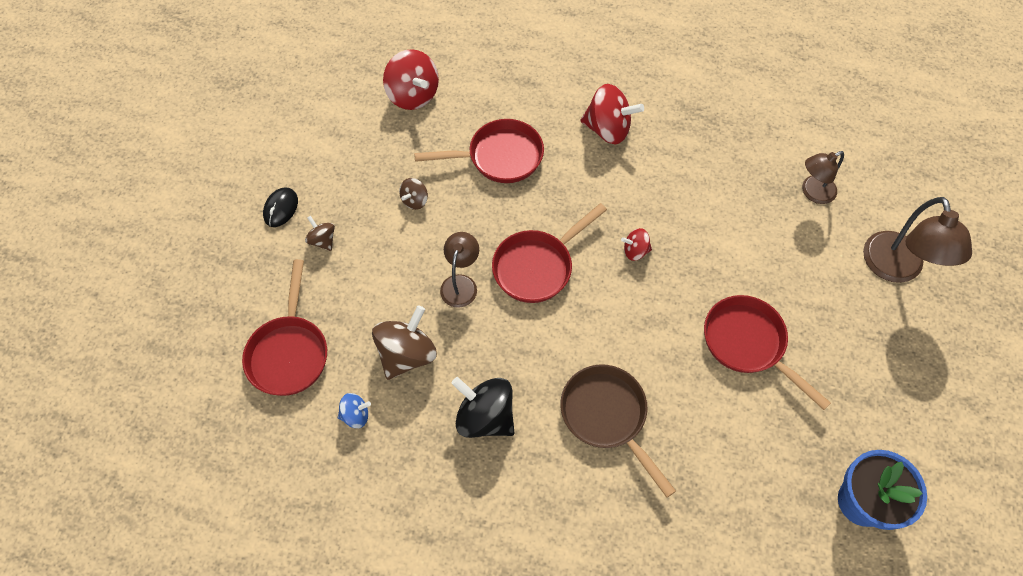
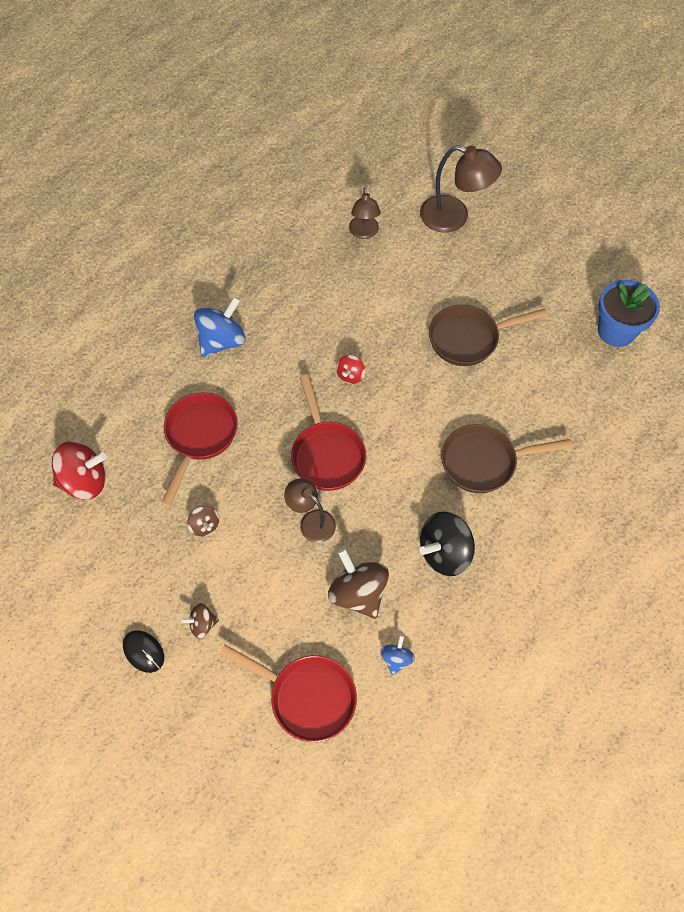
camera: 65 degrees left, 0 degrees up
red spinning top [580,84,644,144] -> blue spinning top [194,296,246,357]
red pan [704,295,831,410] -> brown pan [429,305,548,366]

